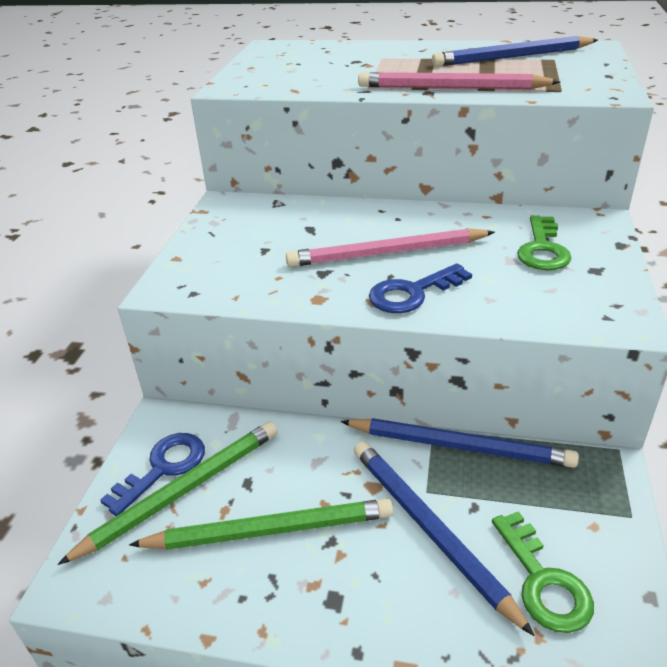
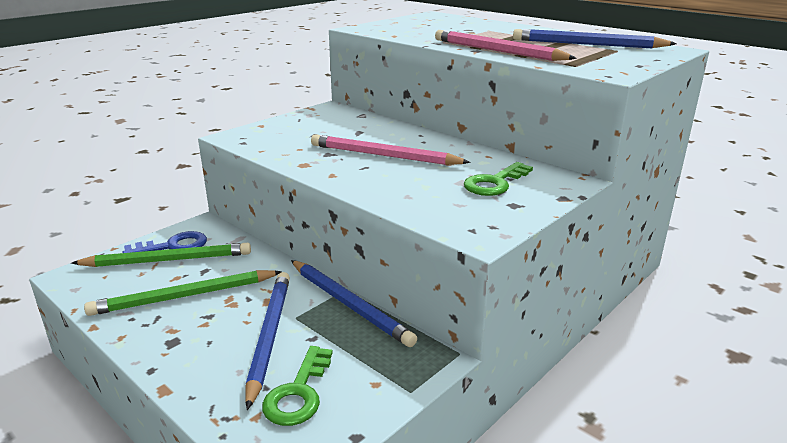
camera: 30 degrees right, 10 degrees down
green pencil [129,499,393,550] -> green pencil turned 135 degrees clockwise [84,270,282,316]
blue key [369,263,472,313] -> none

